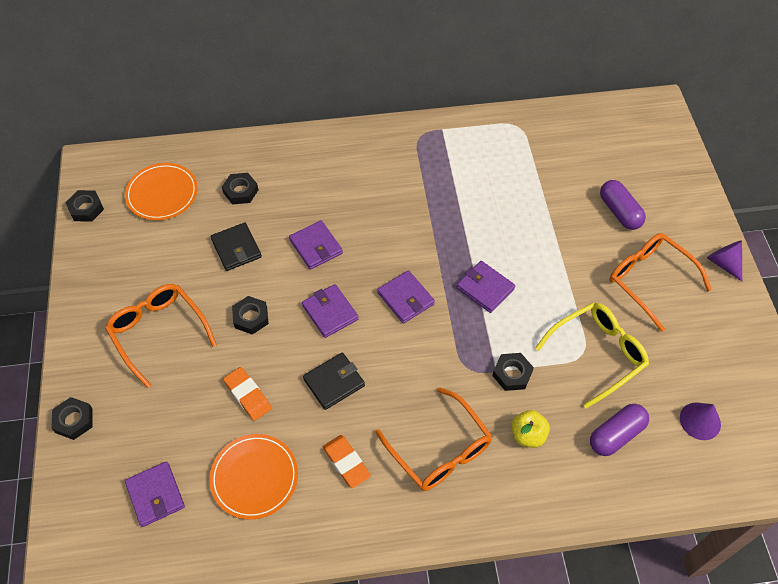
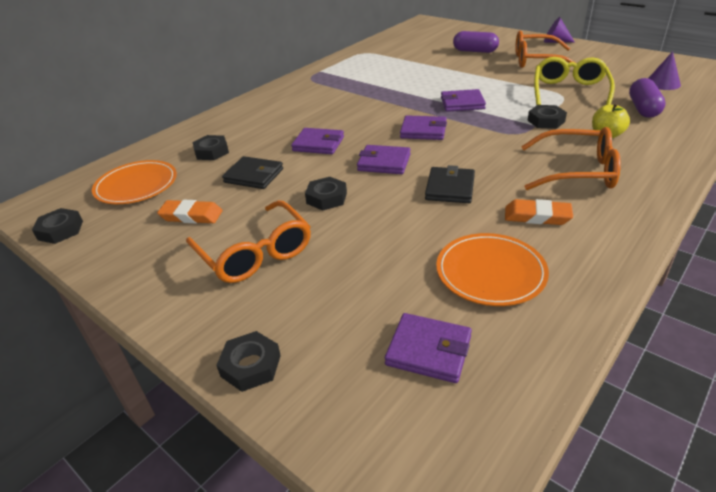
camera: 40 degrees left, 20 degrees down
orange glasses [105,284,217,388] -> orange glasses turned 135 degrees counterclockwise [186,200,311,283]
orange eraser [223,367,272,421] -> orange eraser moved to [157,200,222,223]

